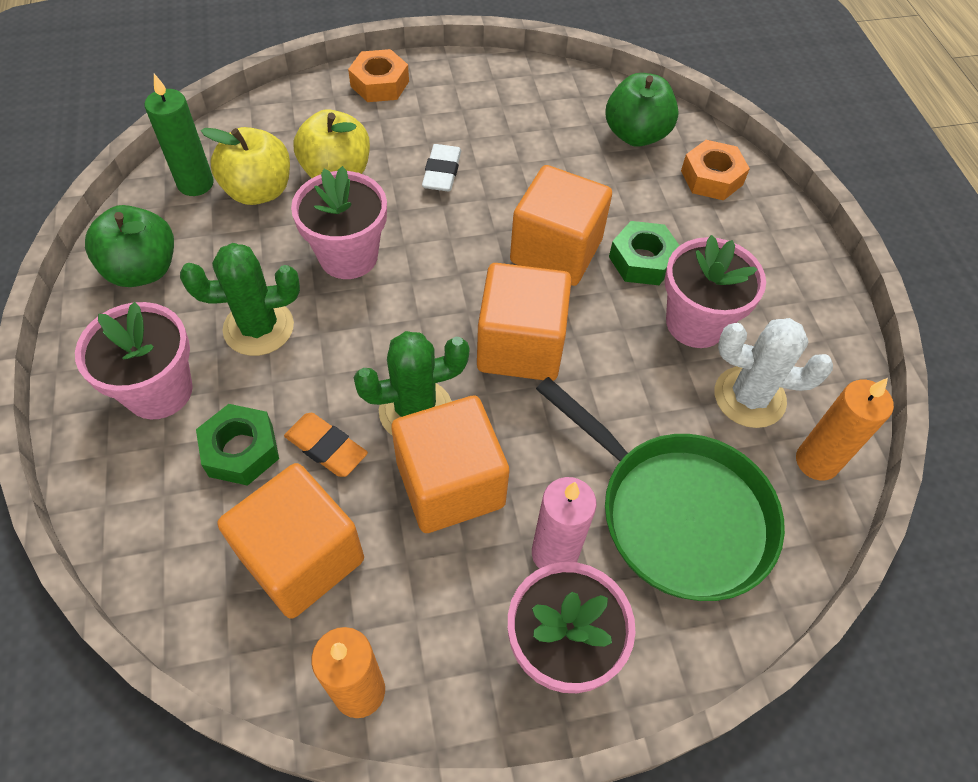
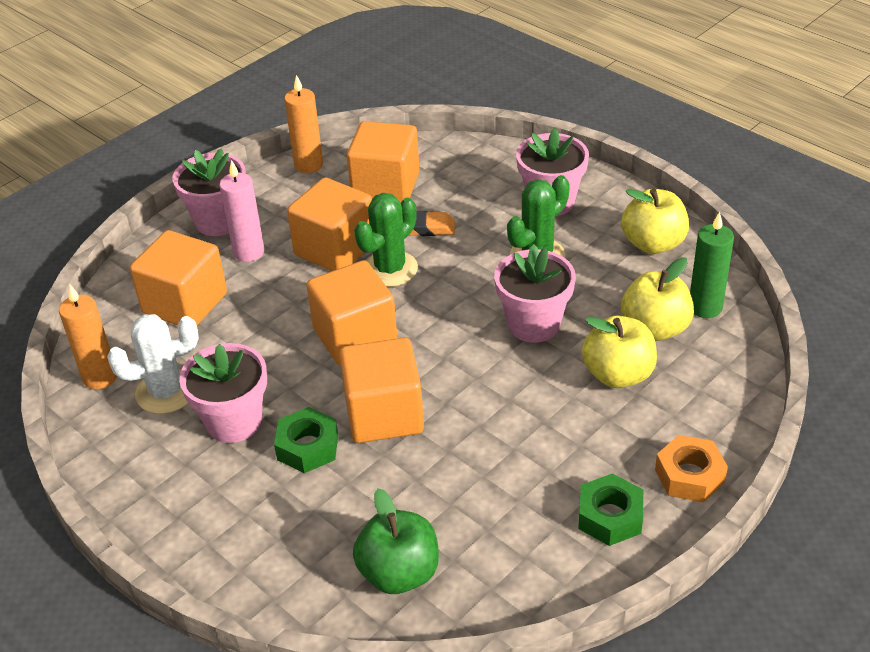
camera: 150 degrees right, 15 degrees down
green apple [85,205,174,287] -> yellow apple [621,188,689,254]
green nut [196,404,279,486] -> green nut moved to [578,473,643,546]
white eraser [422,144,461,191] -> none
green pan [536,377,785,601] -> orange cube [130,230,227,325]
orange nut [681,140,750,201] -> none

